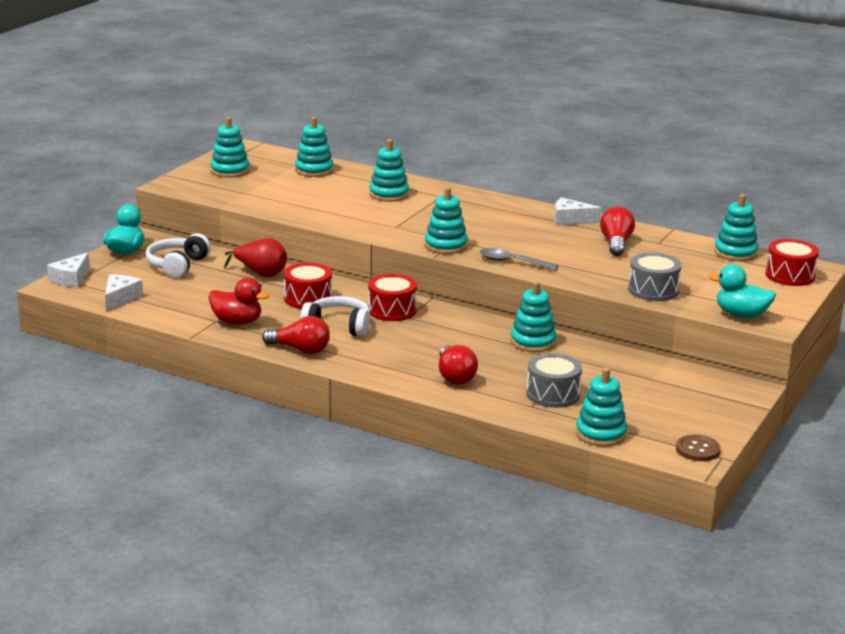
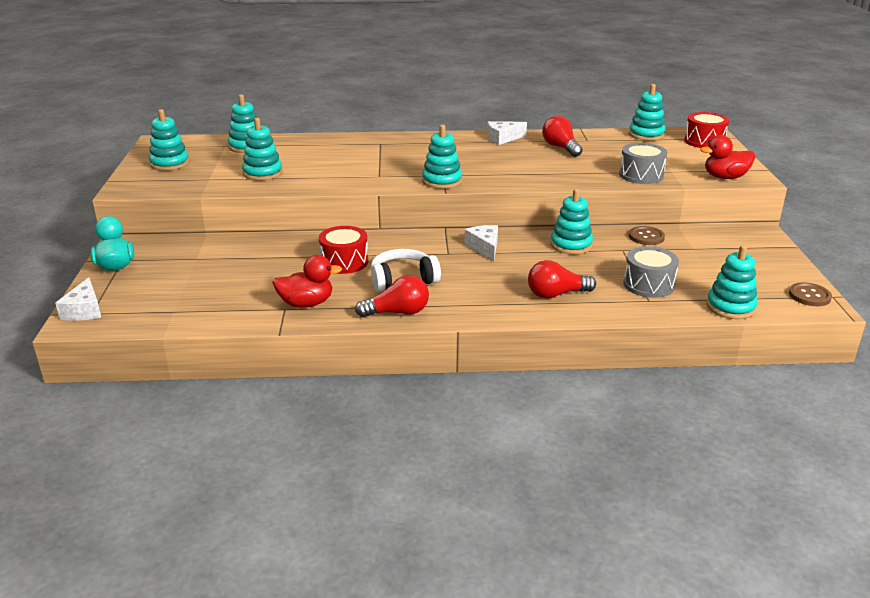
camera: 30 degrees left, 5 degrees up
white cheese [105,275,143,311] -> white cheese moved to [464,225,498,262]
white headphones [146,233,211,278] -> none
red pear [224,238,287,277] -> none
red drum [368,274,417,321] -> none
turquoise stacking toy [369,139,409,202] -> turquoise stacking toy moved to [242,118,283,181]
red light bulb [439,345,478,384] -> red light bulb turned 120 degrees clockwise [528,260,596,299]
grey spoon [480,248,558,270] -> none
turquoise duck [709,264,776,318] -> red duck [700,135,755,179]
none -> brown button [629,226,665,245]

